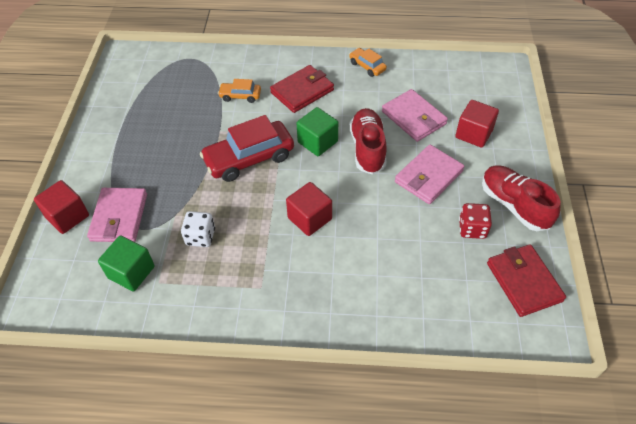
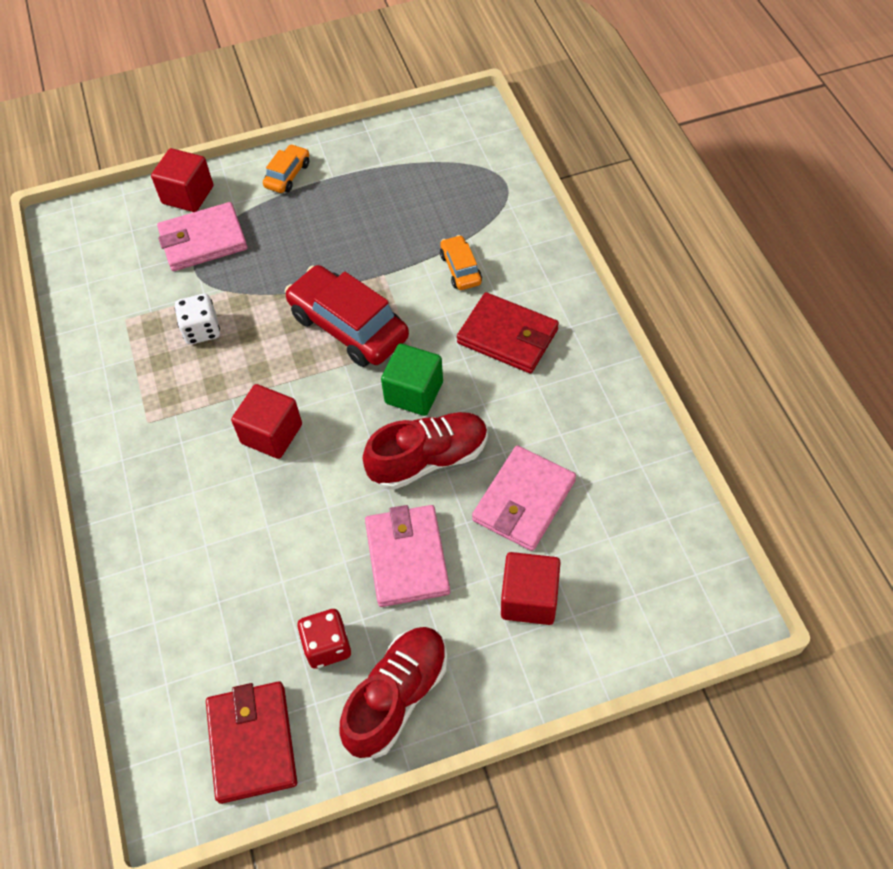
camera: 70 degrees right, 5 degrees up
green cube [98,235,155,291] -> none
orange car [349,48,387,77] -> orange car moved to [263,144,309,193]
pink wallet [395,145,465,204] -> pink wallet turned 60 degrees clockwise [365,505,450,607]
red wallet [487,244,566,317] -> red wallet turned 60 degrees counterclockwise [206,681,297,804]

